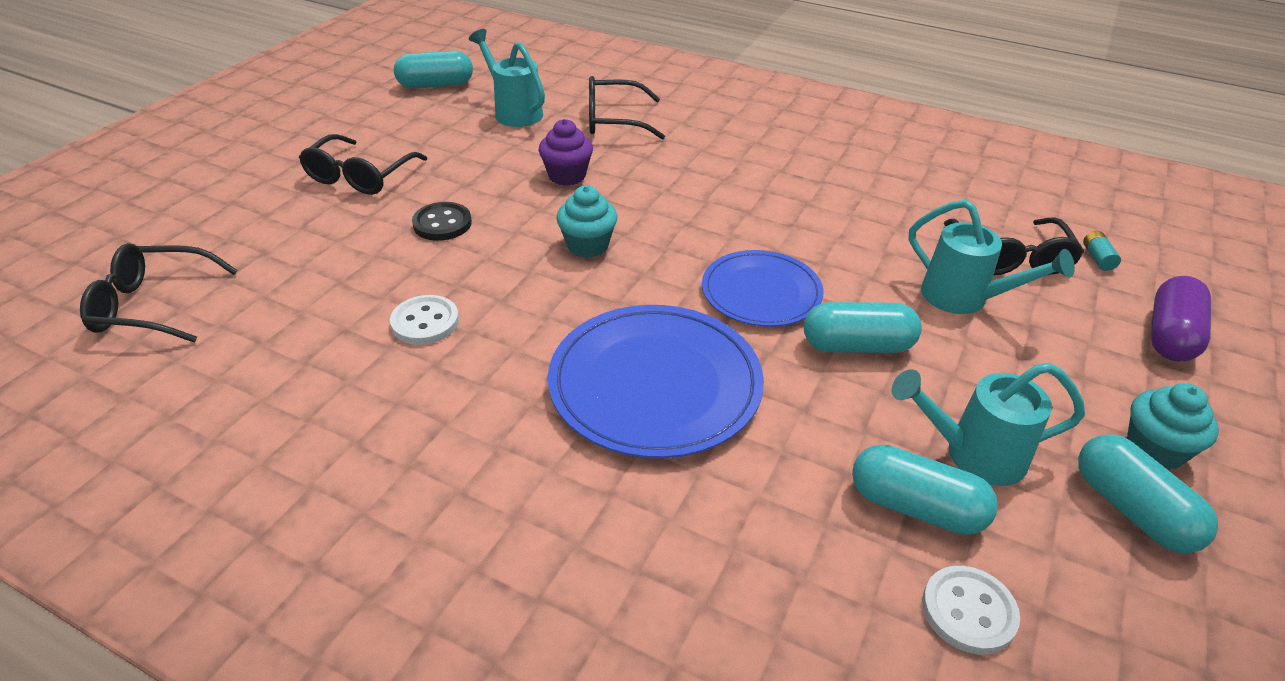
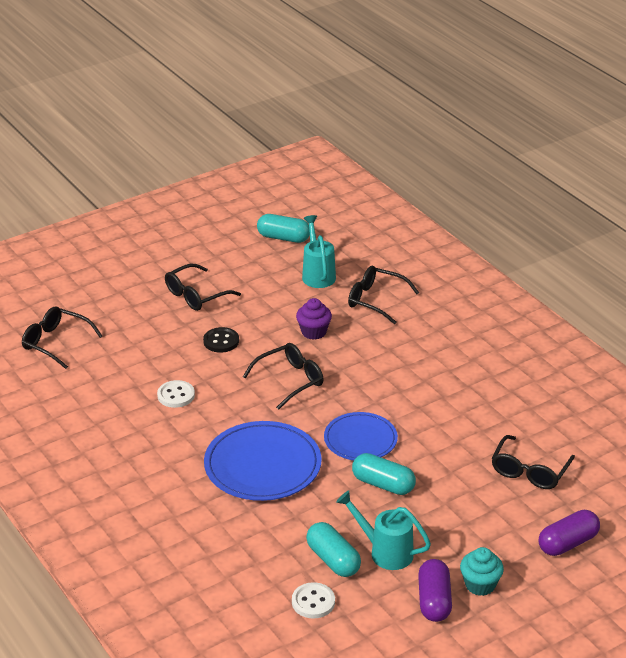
camera: 30 degrees right, 5 degrees down
turquoise cupcake [556,186,617,258] -> black glasses [243,343,324,410]
turquoise watering can [909,200,1075,314] -> none
turquoise capsule [1078,434,1218,553] -> purple capsule [418,559,452,622]
turquoise battery [1083,231,1121,271] -> none

